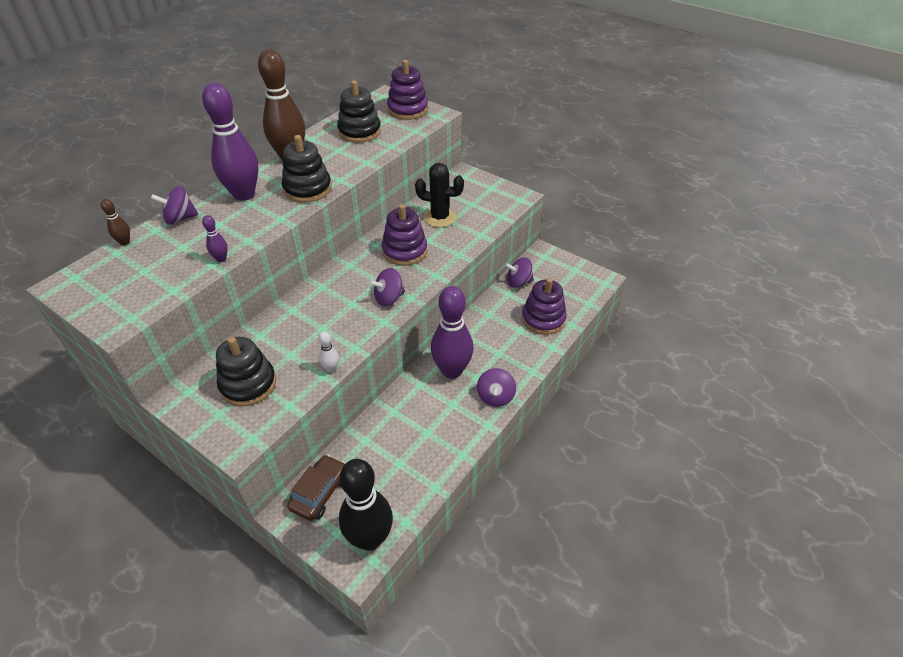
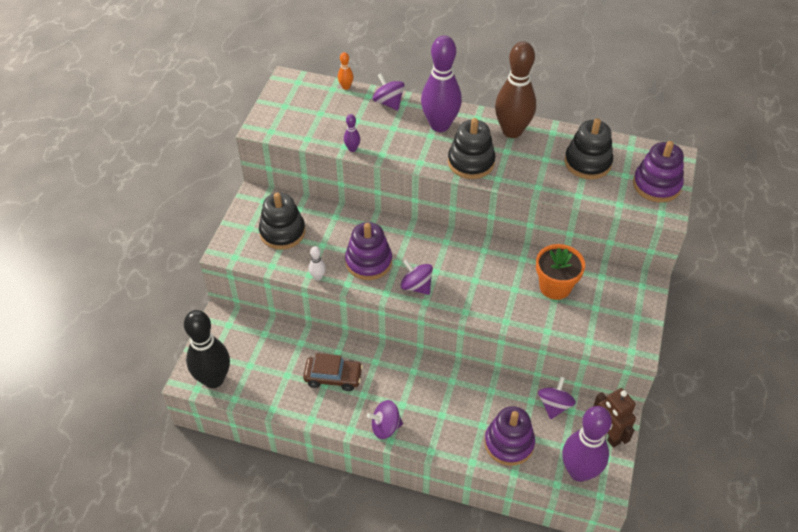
camera: 70 degrees right, 5 degrees up
brown bowling pin [101,199,130,245] -> orange bowling pin [338,52,353,90]
brown car [287,454,346,521] -> brown car moved to [303,353,363,391]
purple stacking toy [382,204,427,266] -> purple stacking toy moved to [345,222,392,280]
black cactus [415,163,464,227] -> orange flower pot [536,244,585,300]
purple bowling pin [431,286,473,379] -> purple bowling pin moved to [562,406,612,482]
purple spinning top [505,257,534,288] -> purple spinning top turned 45 degrees clockwise [538,376,576,419]
none -> brown robot [593,388,636,447]

